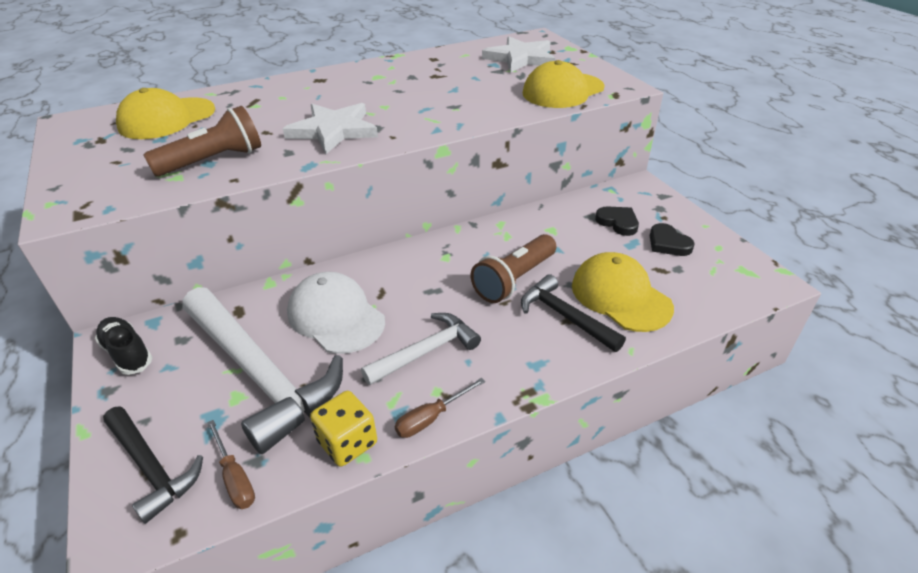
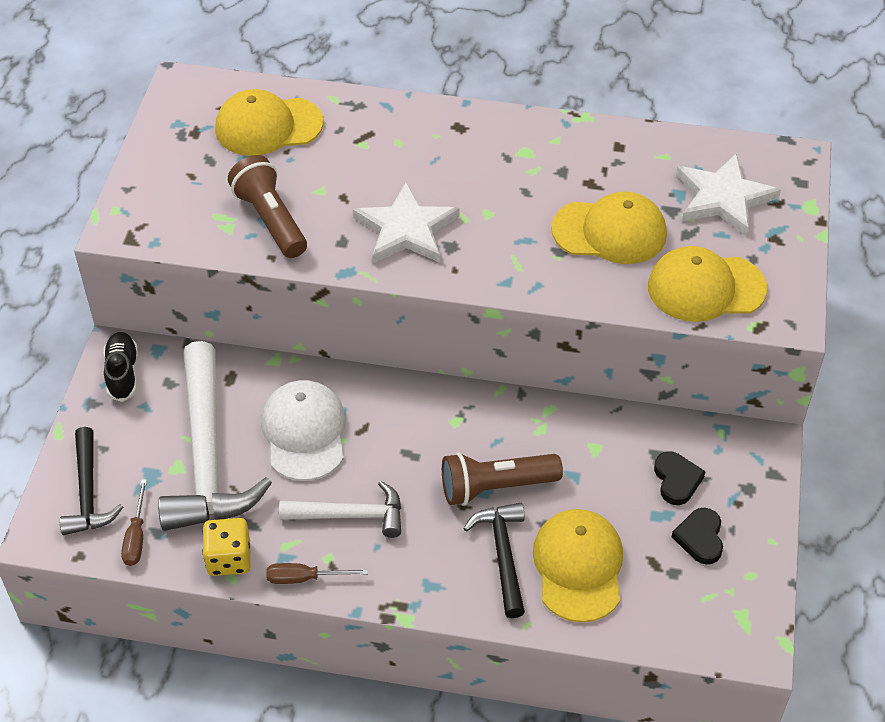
camera: 35 degrees right, 10 degrees up
brown flashlight [144,106,261,177] -> brown flashlight turned 120 degrees counterclockwise [228,155,307,258]
none -> yellow cap [551,192,667,264]

